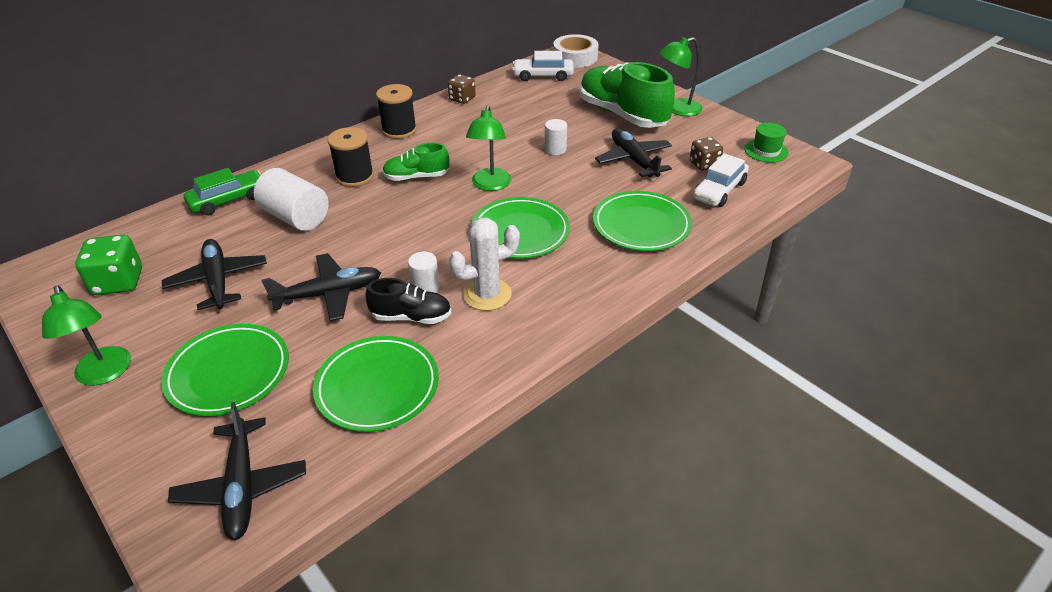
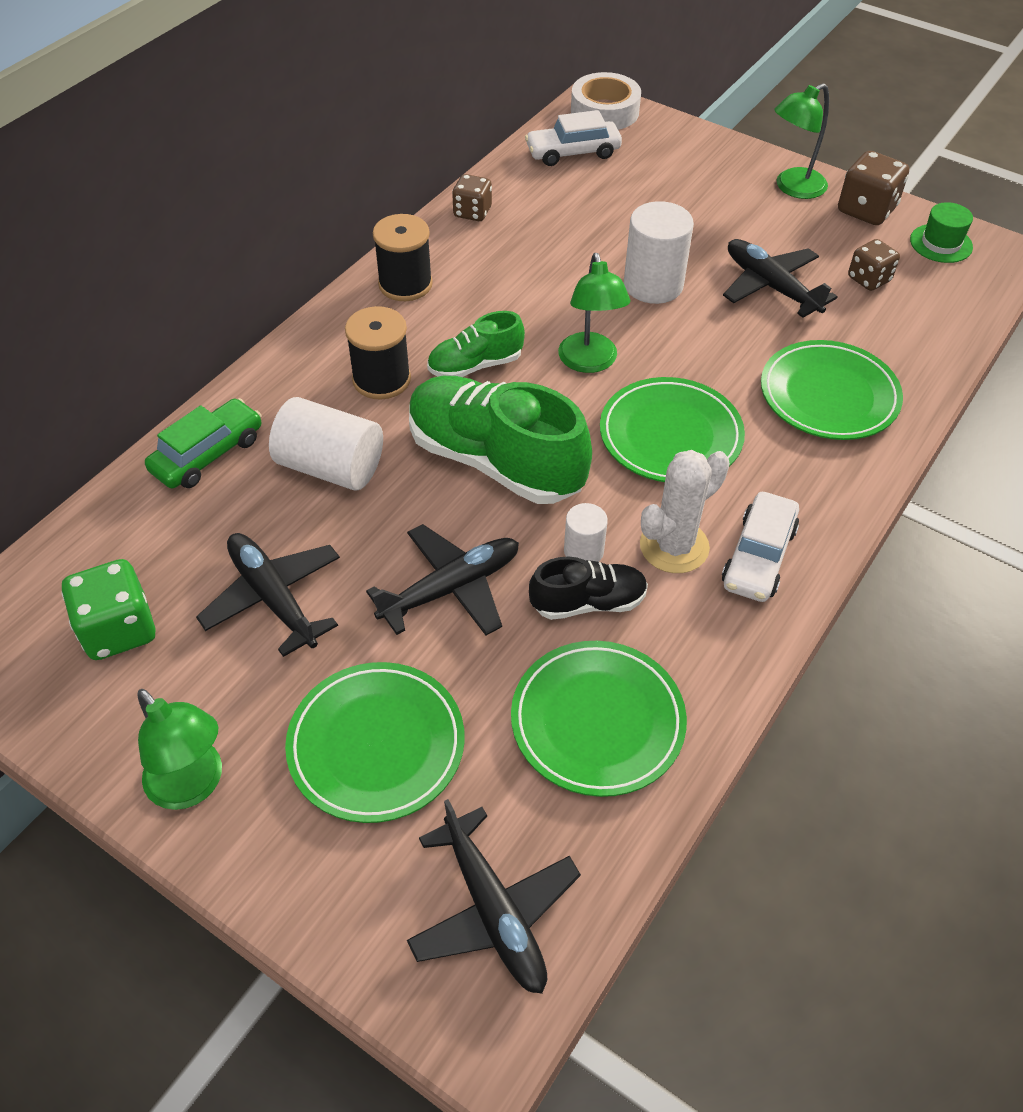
camera: 15 degrees left, 10 degrees up
white cylinder [545,119,567,155] -> white cylinder [624,201,694,304], size x1.83
green shoe [580,62,675,128] -> green shoe moved to [409,376,592,504]
white car [693,153,749,207] -> white car moved to [722,492,799,602]
none -> brown dice [838,151,909,225]

